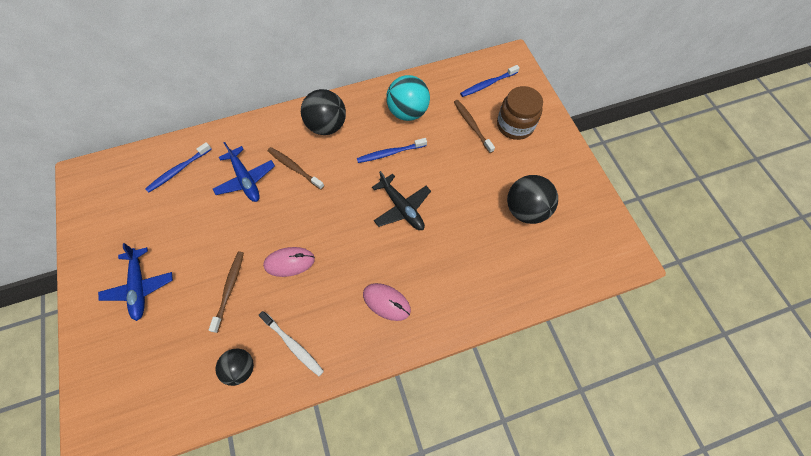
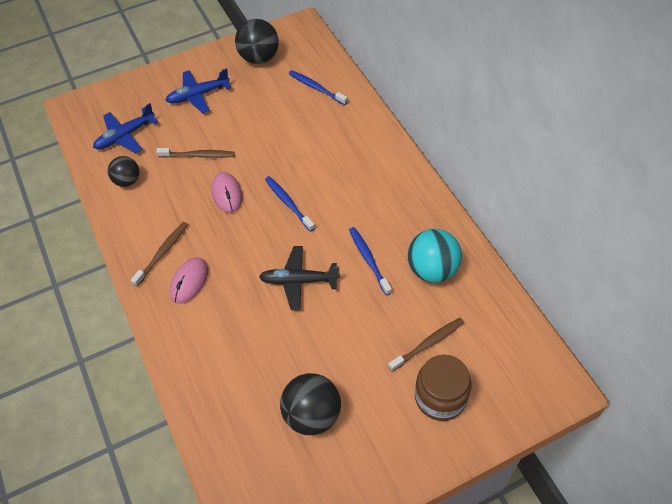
camera: 85 degrees right, 10 degrees down
blue plane [213,142,275,202] -> blue plane moved to [93,103,158,153]
white toothbrush [258,311,324,376] -> none
brown toothbrush [268,147,324,190] -> brown toothbrush moved to [131,222,188,287]
black ball [301,89,346,135] -> black ball moved to [235,19,279,64]
black plane [372,171,431,230] -> black plane turned 45 degrees clockwise [259,246,340,310]
blue toothbrush [460,65,520,97] -> blue toothbrush moved to [265,176,315,232]

